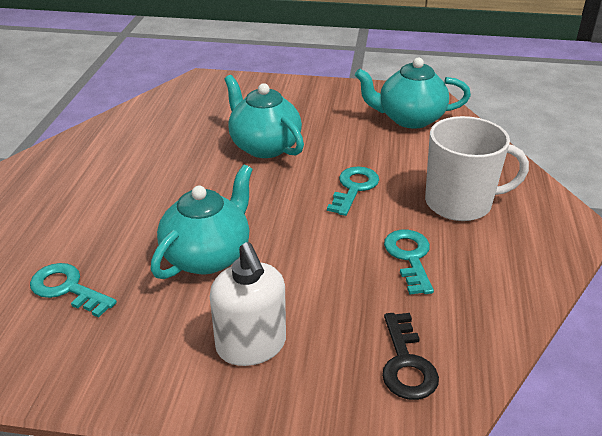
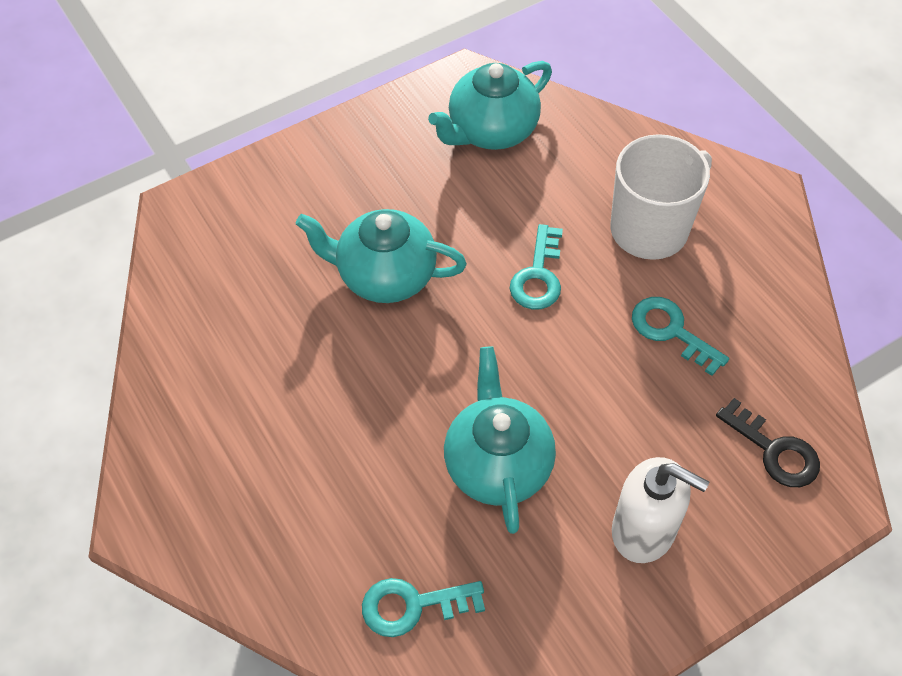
camera: 40 degrees left, 20 degrees up
turquoise key [327,166,379,216] -> turquoise key turned 150 degrees counterclockwise [509,224,563,310]

